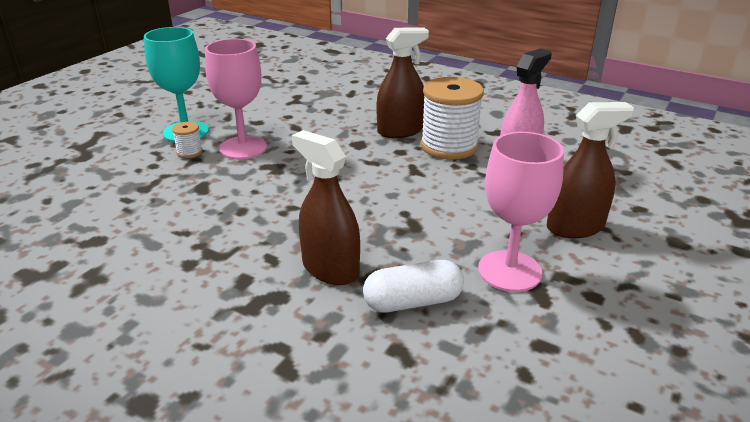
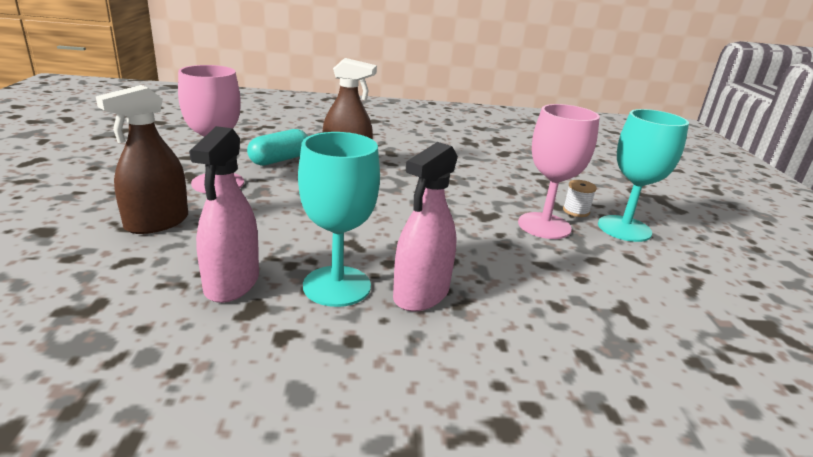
camera: 145 degrees right, 5 degrees down
white capsule [363,260,464,312] -> turquoise capsule [247,129,308,166]
brown spray bottle [376,28,429,138] -> pink spray bottle [393,142,458,312]
white spool [421,77,484,160] -> turquoise goblet [298,132,380,307]

